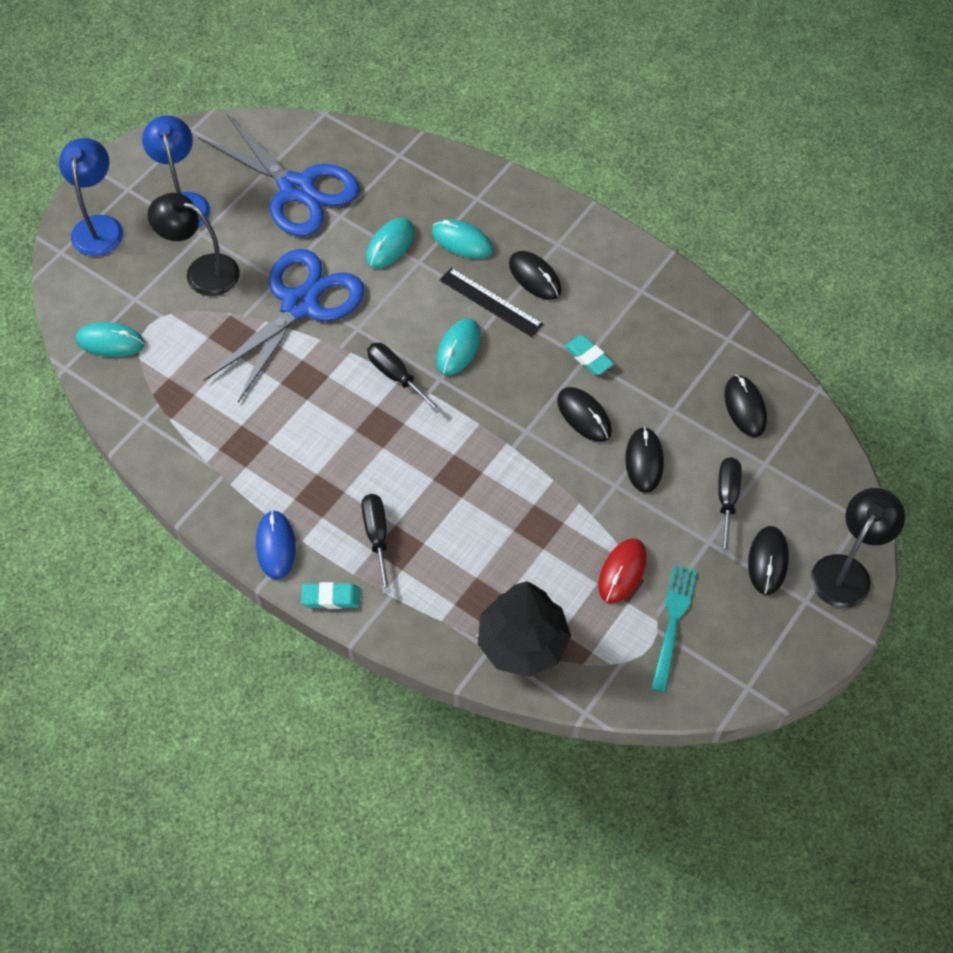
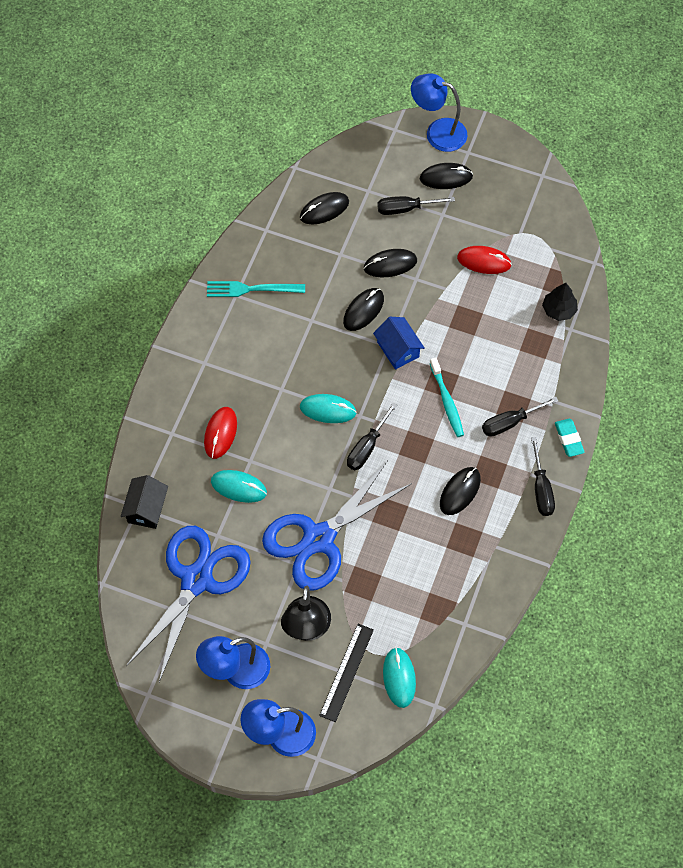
camera: 105 degrees left, 5 degrees up
blue scissors [203,249,364,403] -> blue scissors turned 60 degrees counterclockwise [262,460,412,591]
blue mouse [256,510,296,580] -> black screwdriver [531,437,555,516]
turquoise mouse [432,219,493,259] -> red mouse [204,407,237,459]
black ruler [440,268,543,337] -> black ruler moved to [319,624,374,722]
black tree [478,581,571,677] -> black tree [542,283,578,321], size x0.54
black mouse [509,251,562,300] -> black mouse moved to [440,467,481,515]
turquoise eraser [564,335,614,375] -> none
turquoise fork [651,565,697,692] -> turquoise fork moved to [207,281,305,297]
black lamp [811,488,905,608] -> blue lamp [411,73,468,152]
none -> black house [121,475,168,529]
none -> blue house [373,317,425,369]
none -> turquoise toothbrush [430,358,464,437]

